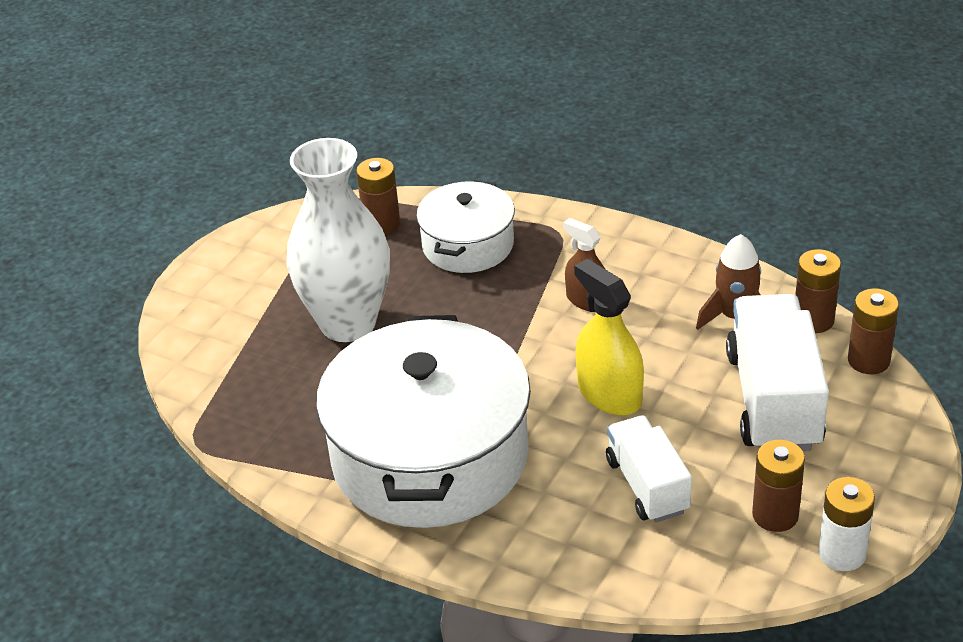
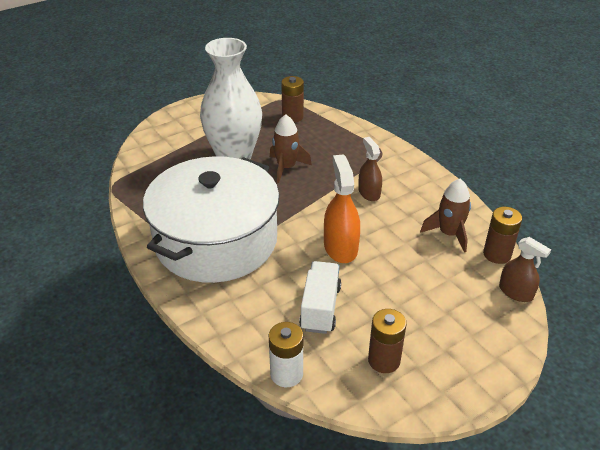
camera: 25 degrees right, 0 degrees up
white pot [416,180,515,273] -> none
yellow spray bottle [574,259,644,416] -> orange spray bottle [324,154,360,263]
white truck [726,294,829,451] -> none
white battery [818,477,875,571] -> white battery moved to [269,322,303,387]
brown battery [848,288,899,374] -> brown spray bottle [499,237,551,302]
none -> brown rocket [270,114,312,183]

